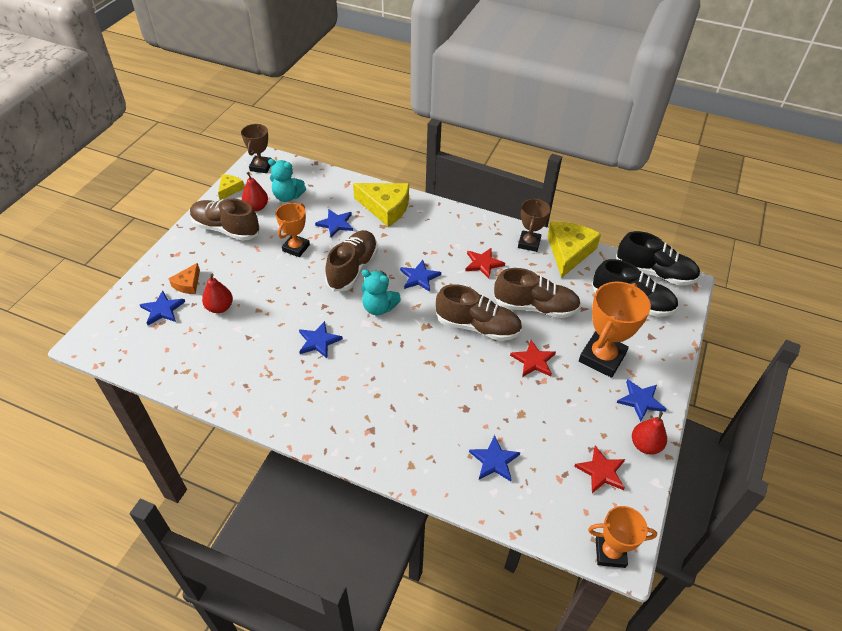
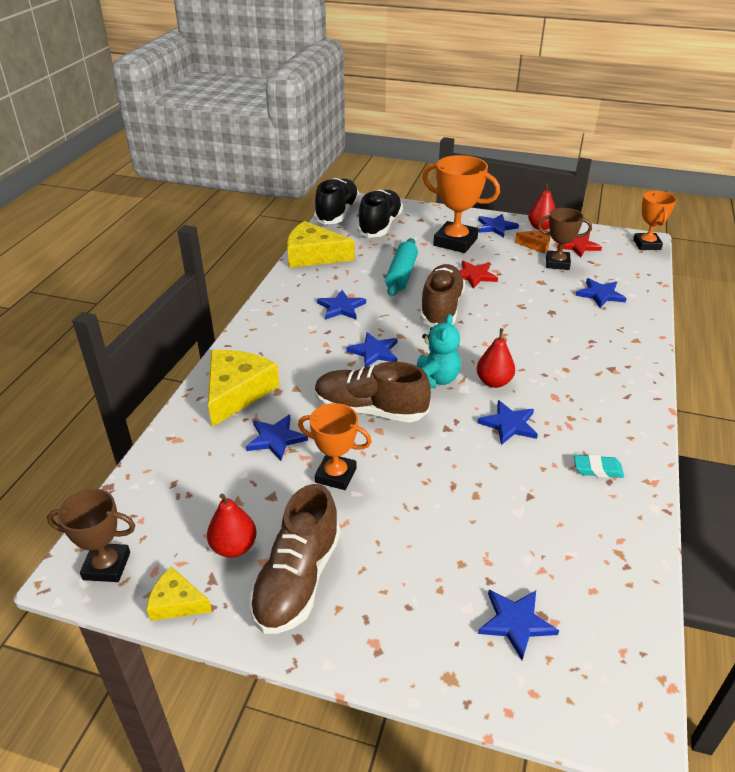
camera: 95 degrees left, 10 degrees down
orange cheese [168,263,200,294] -> orange cheese moved to [515,230,551,254]
red pear [202,274,233,313] -> red pear moved to [477,328,515,388]
turquoise teddy bear [268,159,306,202] -> none
red star [465,248,505,279] -> blue star [317,290,366,320]
brown shoe [493,268,581,318] -> turquoise rolling pin [385,238,418,296]
brown trophy [518,199,550,252] -> brown trophy moved to [537,208,592,270]
none -> turquoise eraser [574,455,624,478]

